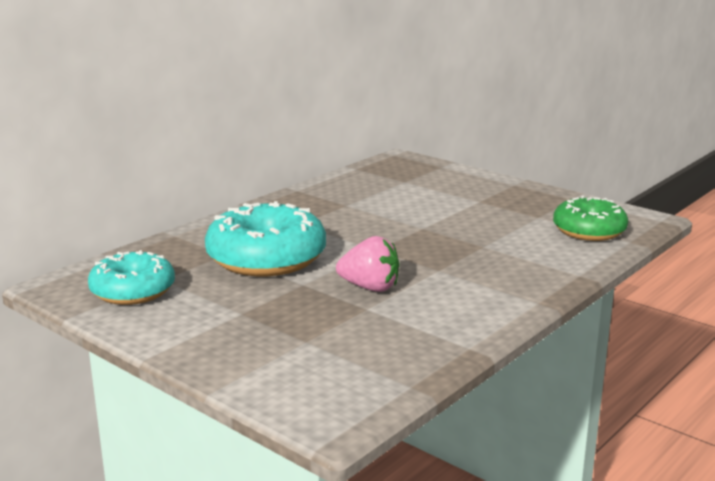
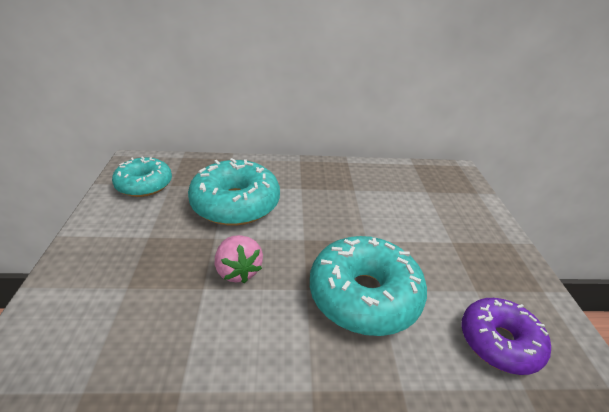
camera: 45 degrees right, 15 degrees up
green donut [553,196,628,241] -> purple donut [461,298,551,375]
none -> turquoise donut [310,236,427,336]

